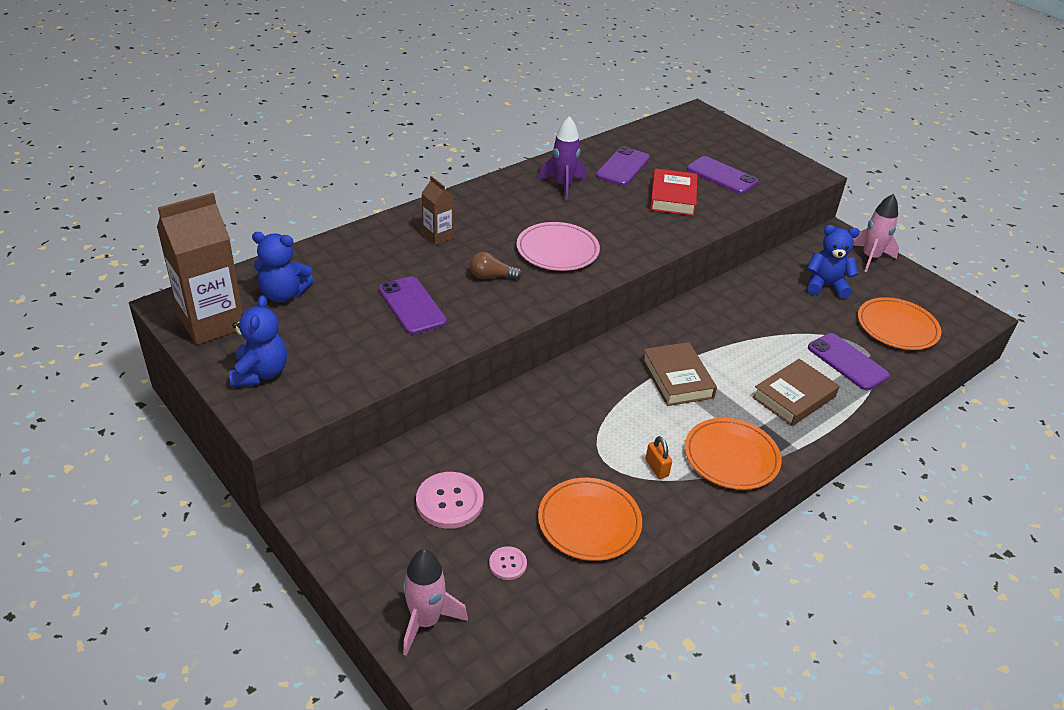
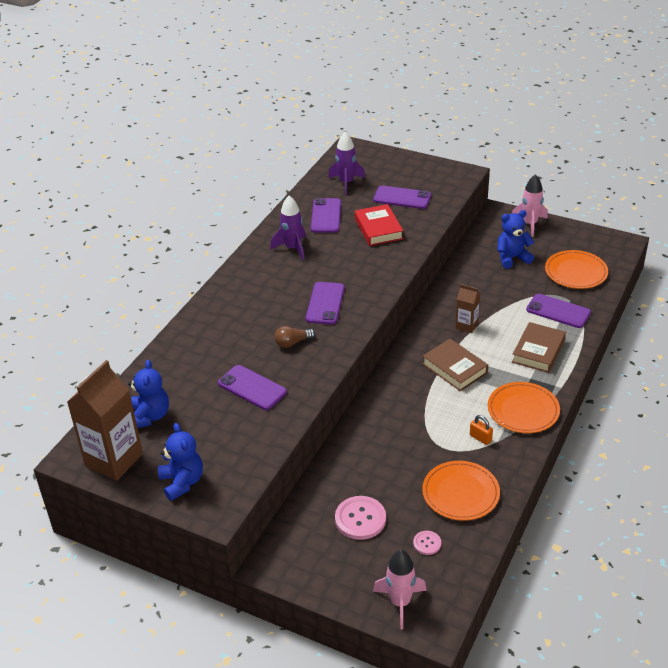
camera: 20 degrees left, 0 degrees up
blue teddy bear [252,232,314,302] -> blue teddy bear turned 75 degrees counterclockwise [128,360,169,428]
brown carton [422,176,454,245] -> brown carton moved to [455,284,480,333]
pink plate [517,222,600,271] -> purple phone [306,282,345,325]
none -> purple rocket [328,132,366,195]

